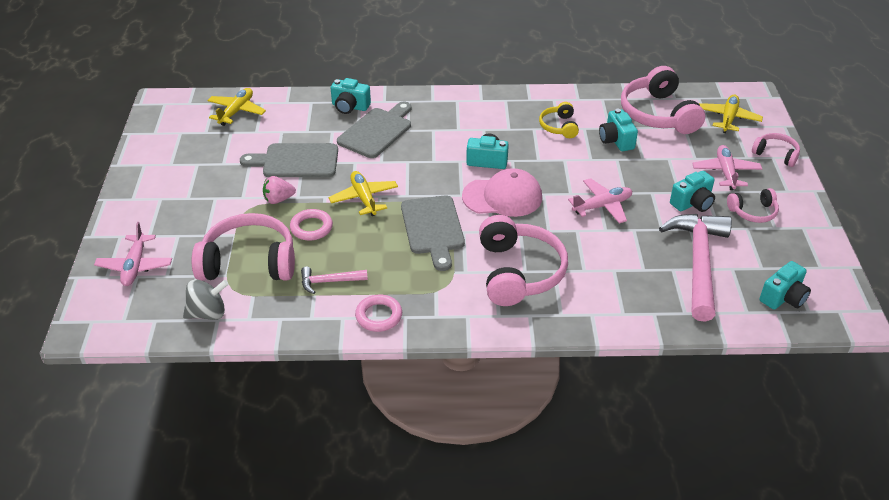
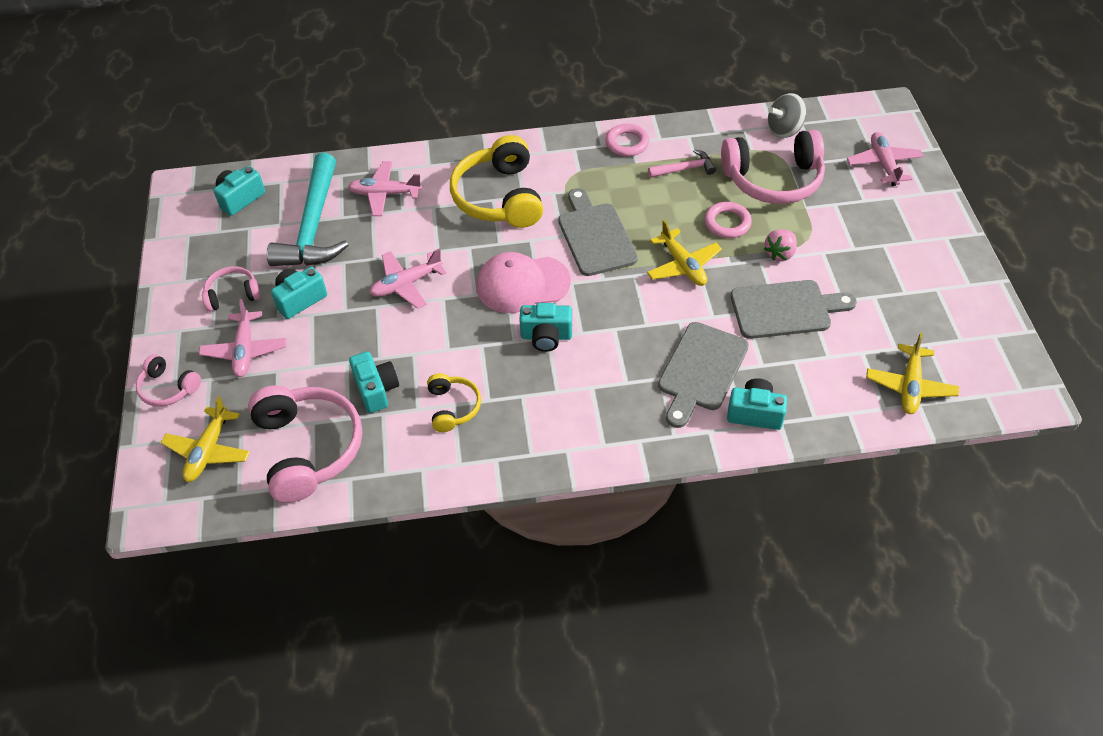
camera: 175 degrees right, 10 degrees up
pink strawberry [263,176,296,204] -> pink strawberry turned 150 degrees clockwise [764,230,797,261]
pink headphones [479,215,568,306] -> yellow headphones [450,135,543,228]
pink hammer [659,214,732,322] -> turquoise hammer [267,153,348,266]
none -> pink plane [348,161,422,216]

